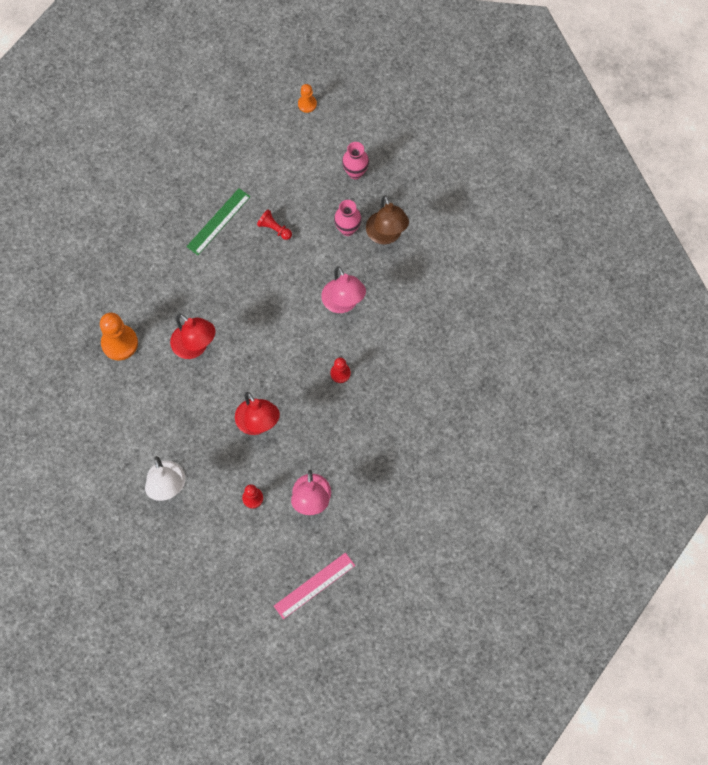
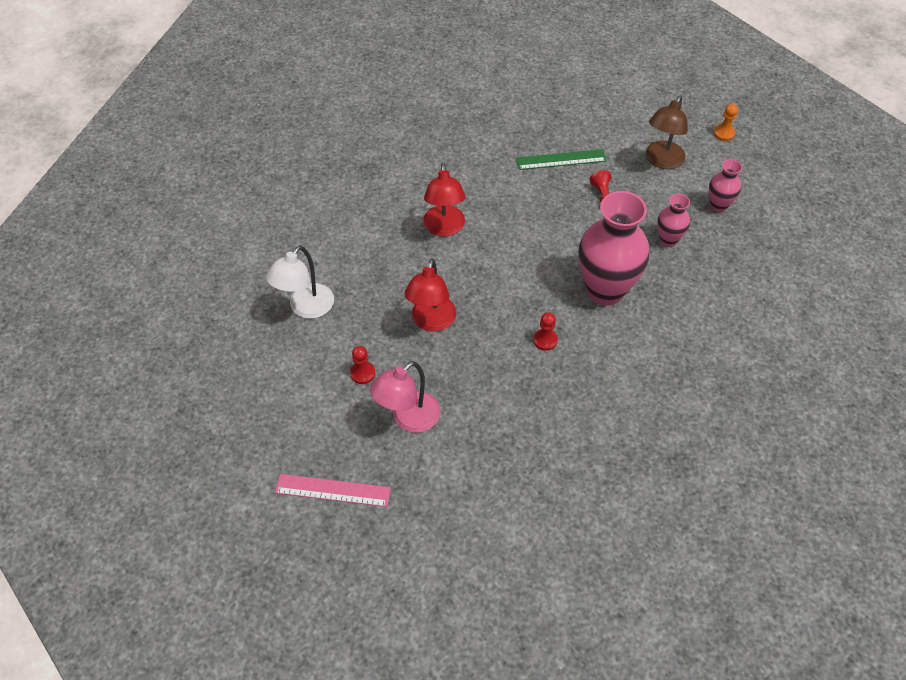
camera: 45 degrees right, 15 degrees down
orange pawn [100,312,138,361] -> none
pink lamp [321,266,366,313] -> pink vase [578,191,649,306]
brown lamp [366,195,409,244] -> brown lamp moved to [646,95,688,169]

